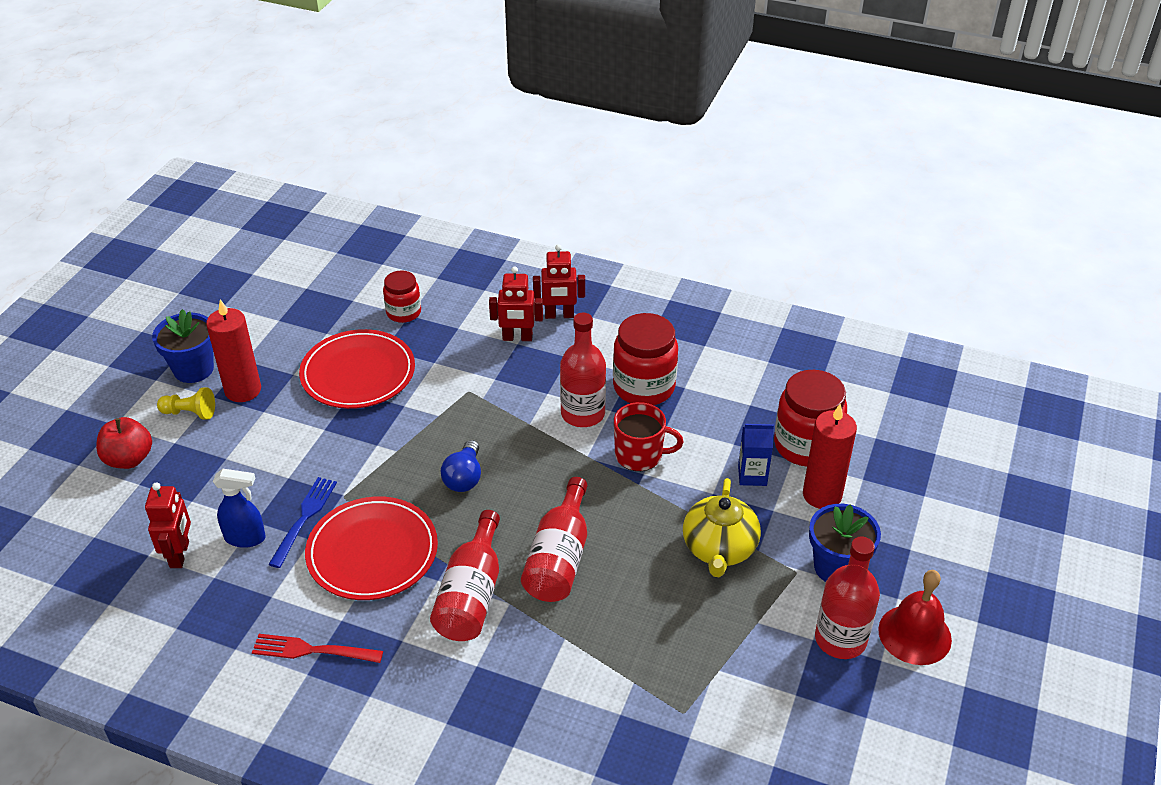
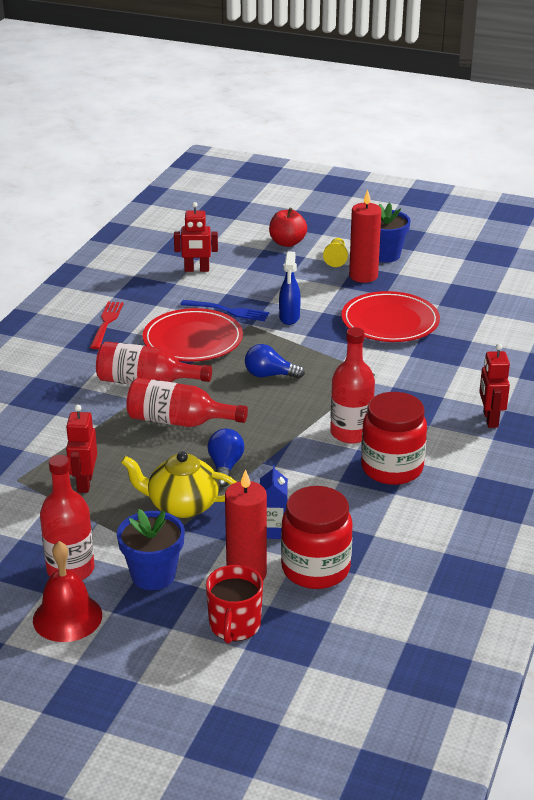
camera: 90 degrees right, 10 degrees down
blue spray bottle [213,469,266,548] -> blue spray bottle moved to [279,251,301,325]
red jar [383,270,421,323] -> none
red robot [489,267,543,341] -> red robot moved to [66,405,97,493]
red mug [614,402,684,471] -> red mug moved to [206,565,263,644]
none -> blue light bulb [207,428,244,487]

